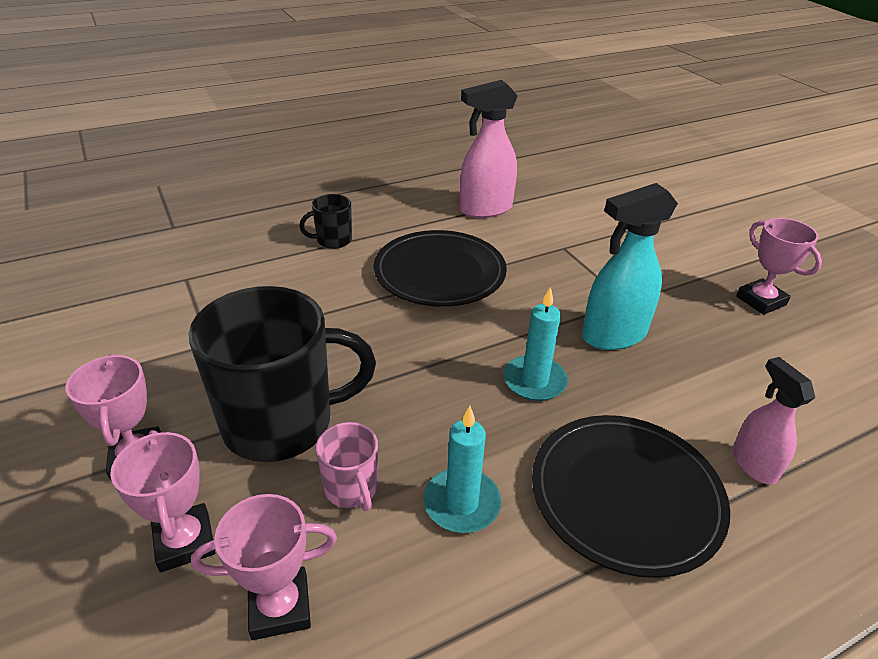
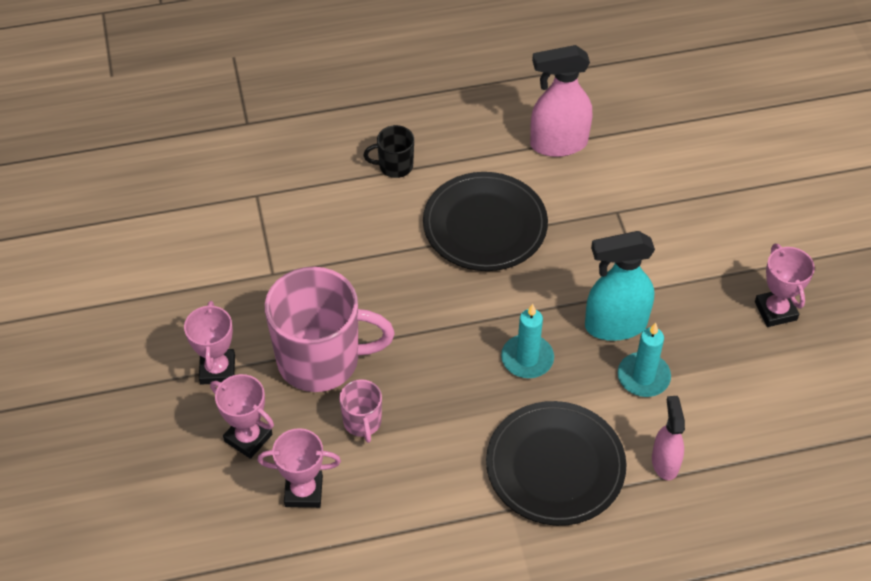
camera: 15 degrees right, 15 degrees up
pink trophy [110,430,216,572] -> pink trophy turned 45 degrees counterclockwise [210,374,274,459]
black mug [189,286,376,462] -> pink mug [265,267,394,392]
turquoise candle [423,406,501,533] -> turquoise candle moved to [618,323,671,397]

